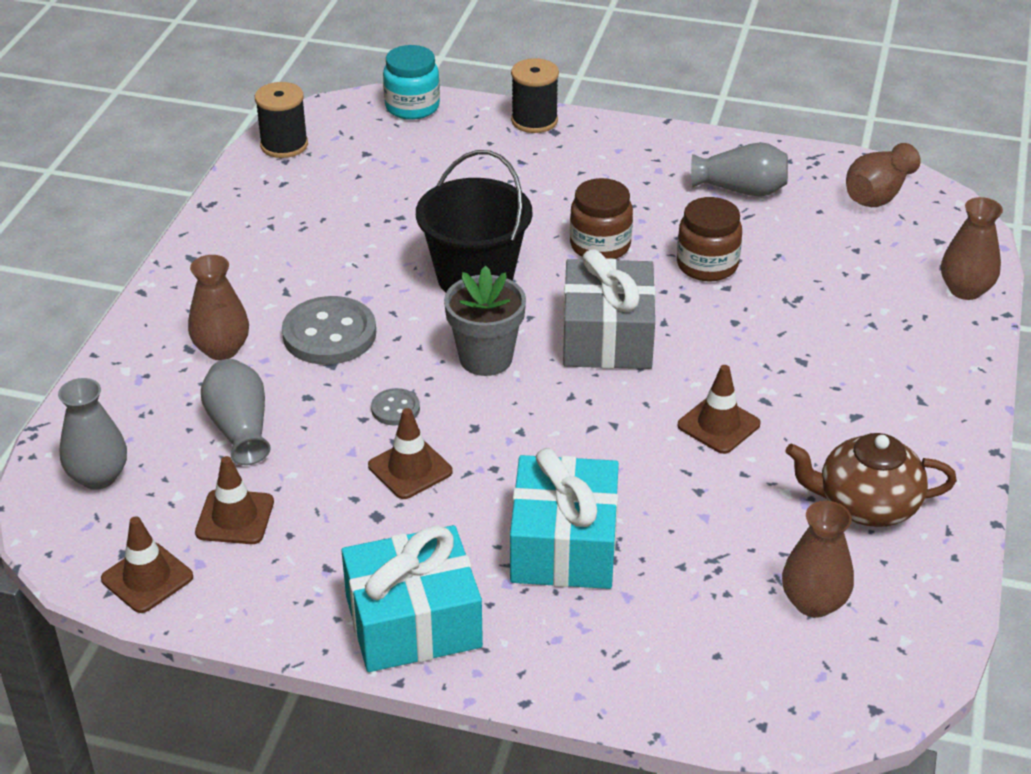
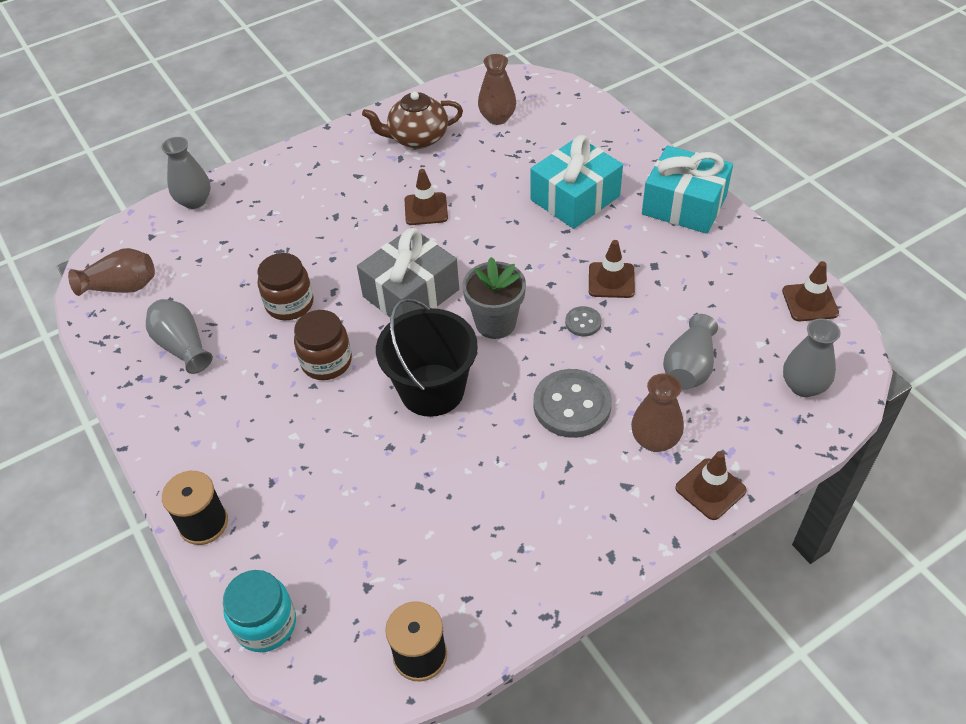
camera: 135 degrees left, 10 degrees up
brown traffic cone [195,456,274,544] -> brown traffic cone moved to [675,451,747,520]
brown teapot [786,433,957,527] -> brown teapot turned 120 degrees clockwise [362,91,463,149]
brown vase [941,197,1003,300] -> grey vase [161,137,211,209]

